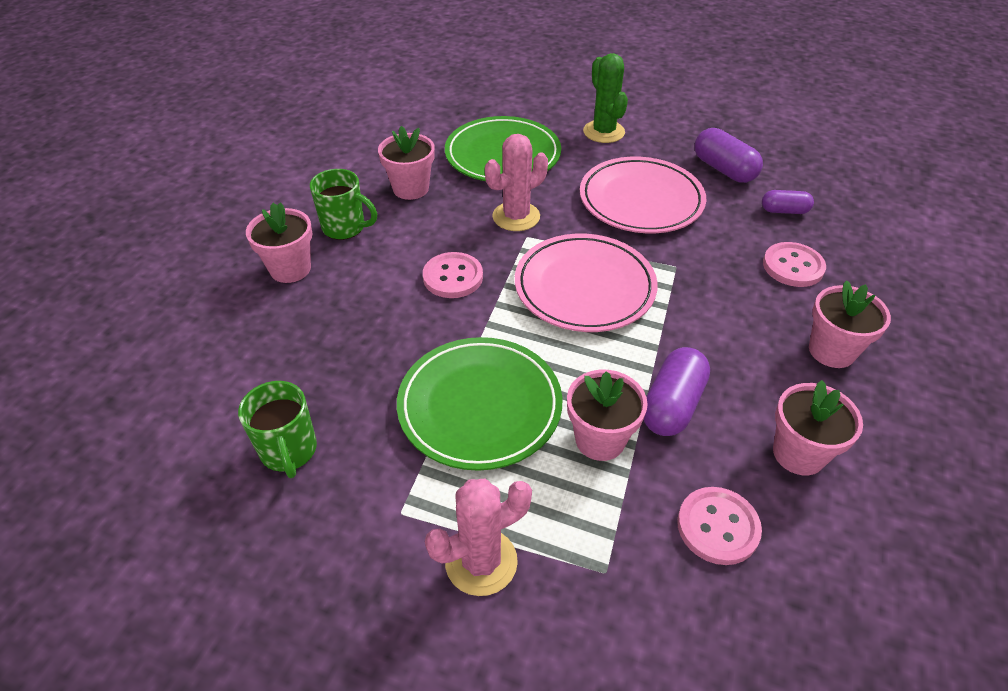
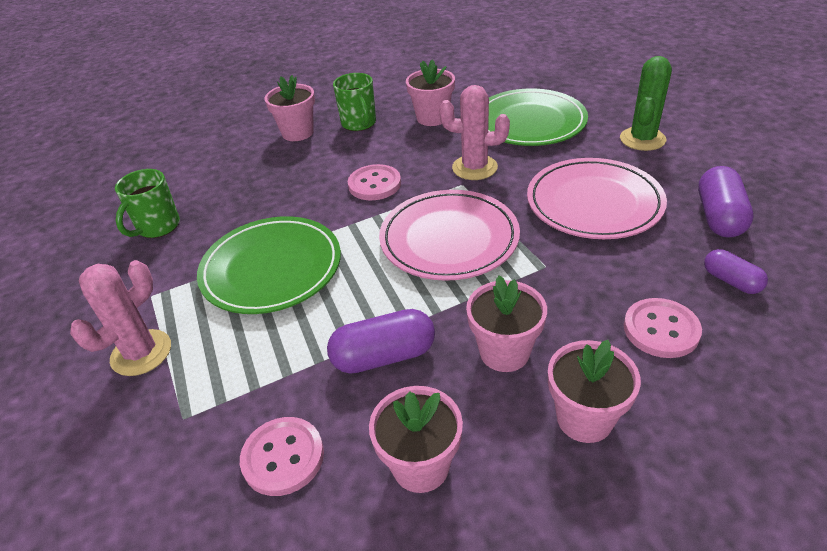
camera: 50 degrees right, 5 degrees down
pink cactus [425,479,532,596] -> pink cactus turned 75 degrees counterclockwise [70,260,171,376]
pink flower pot [567,370,648,461] -> pink flower pot moved to [466,275,547,372]

